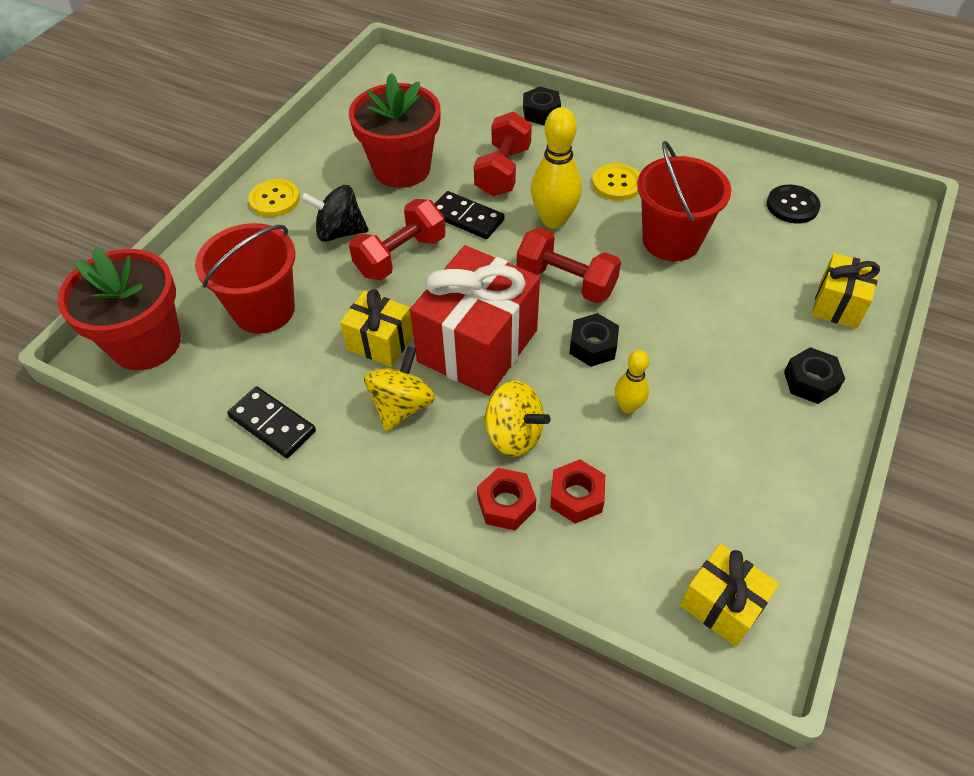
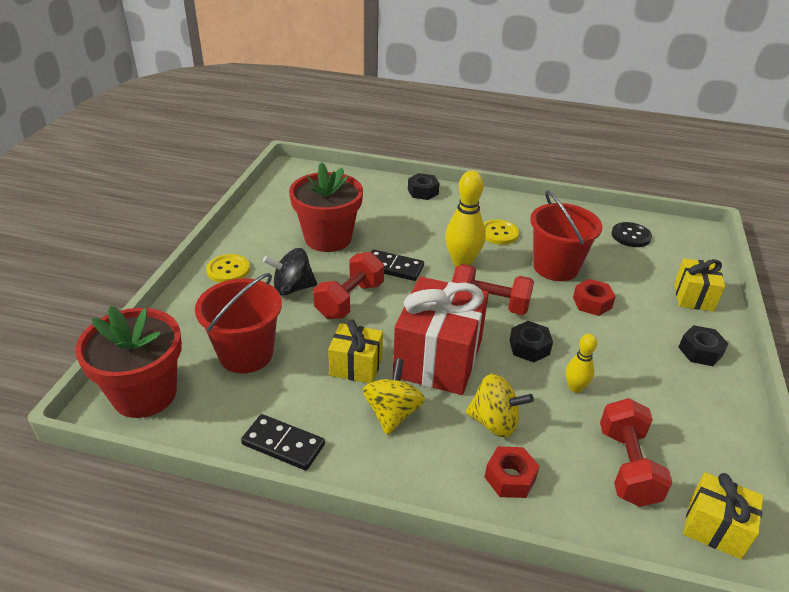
camera: 15 degrees left, 15 degrees down
red dumbbell [474,111,532,196] -> red dumbbell moved to [600,398,673,507]
red nut [550,459,605,524] -> red nut moved to [573,279,616,316]

